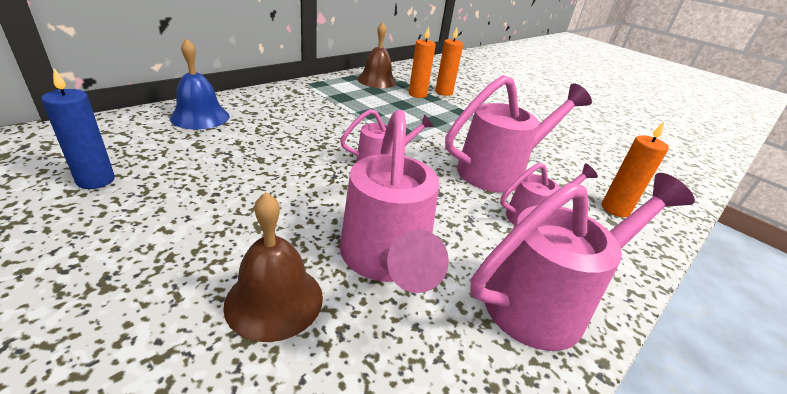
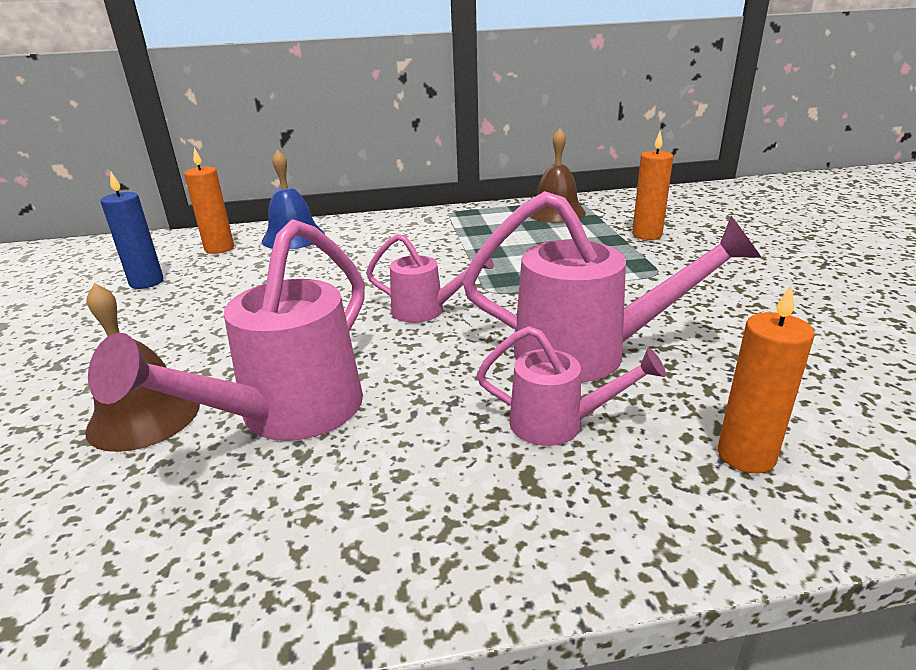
camera: 40 degrees right, 5 degrees down
orange candle [409,27,436,98] -> orange candle moved to [184,148,234,254]
pink watering can [470,173,695,351] -> none

